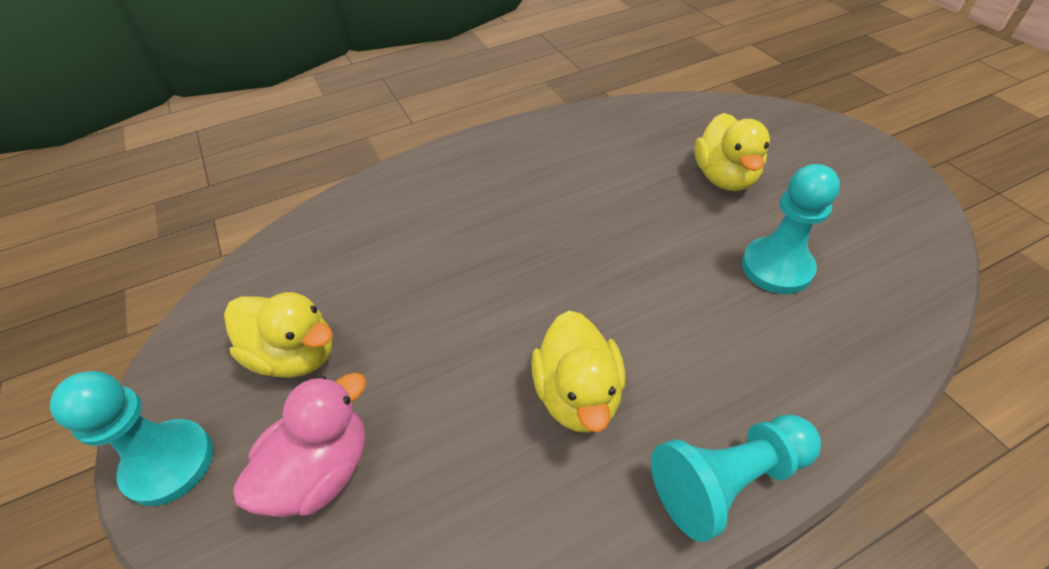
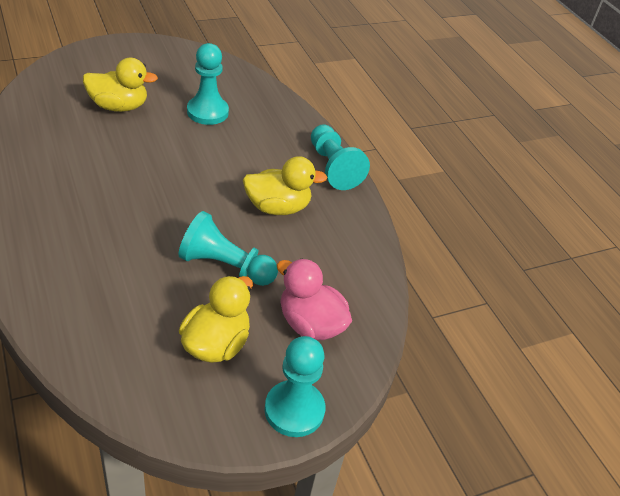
camera: 95 degrees left, 5 degrees down
none -> turquoise pawn [179,211,278,286]

